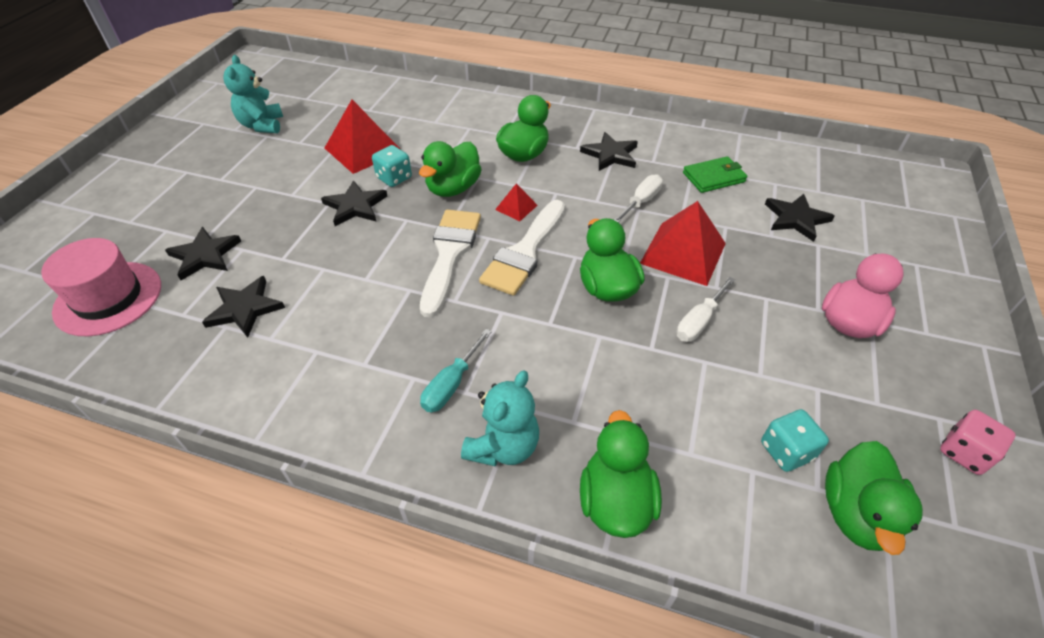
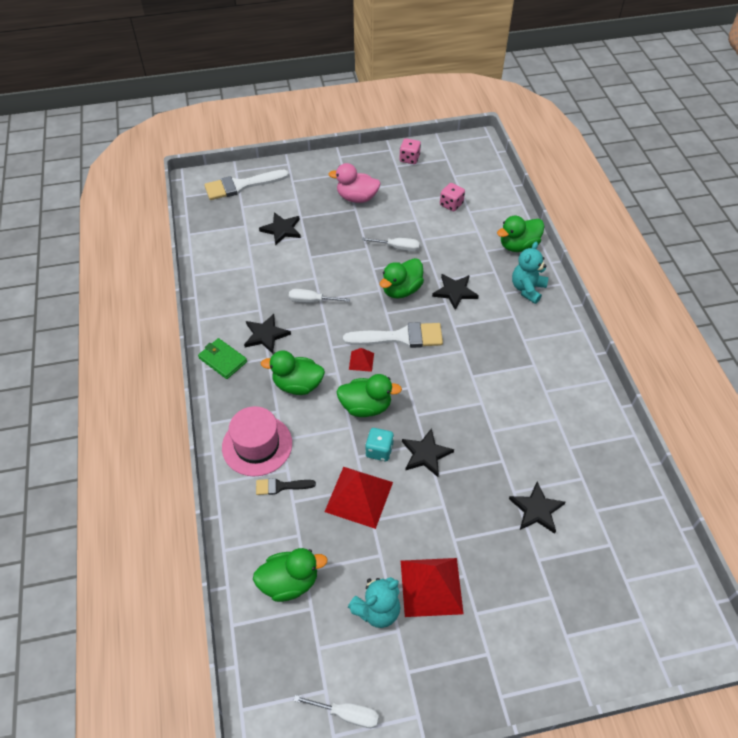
camera: 120 degrees left, 5 degrees up
pink hat [41,238,161,336] -> pink hat moved to [222,406,292,476]
black star [202,276,285,338] -> black star moved to [432,274,479,310]
white brush [420,209,481,318] -> white brush moved to [204,170,289,200]
turquoise screwdriver [420,329,492,412] -> none
turquoise teddy bear [461,370,539,467] -> turquoise teddy bear turned 60 degrees counterclockwise [512,242,548,304]
red pyramid [640,201,726,286] -> red pyramid moved to [401,558,464,617]
green wallet [683,156,747,193] -> green wallet moved to [198,338,247,379]
turquoise dice [761,409,829,472] -> pink dice [440,183,465,211]
green duck [825,441,923,555] -> green duck moved to [253,548,328,602]
none -> black brush [256,478,316,495]
none -> white screwdriver [294,695,379,728]

